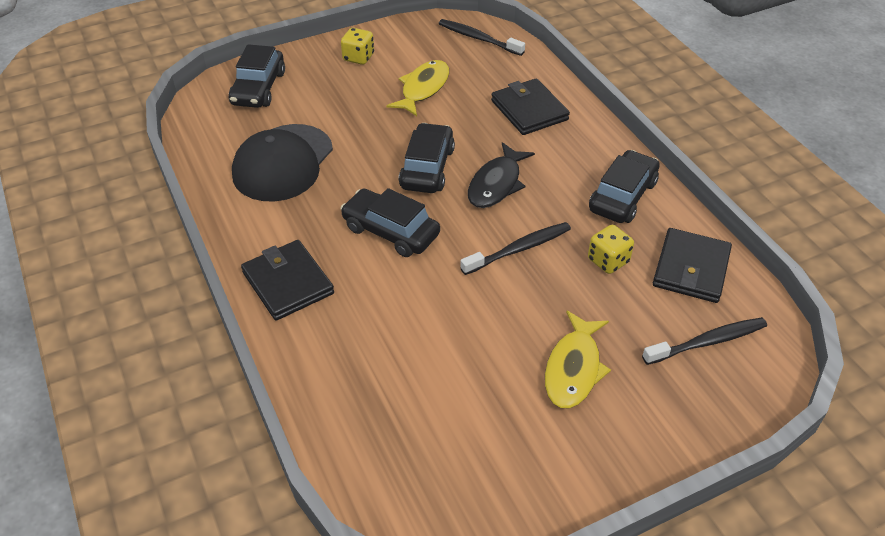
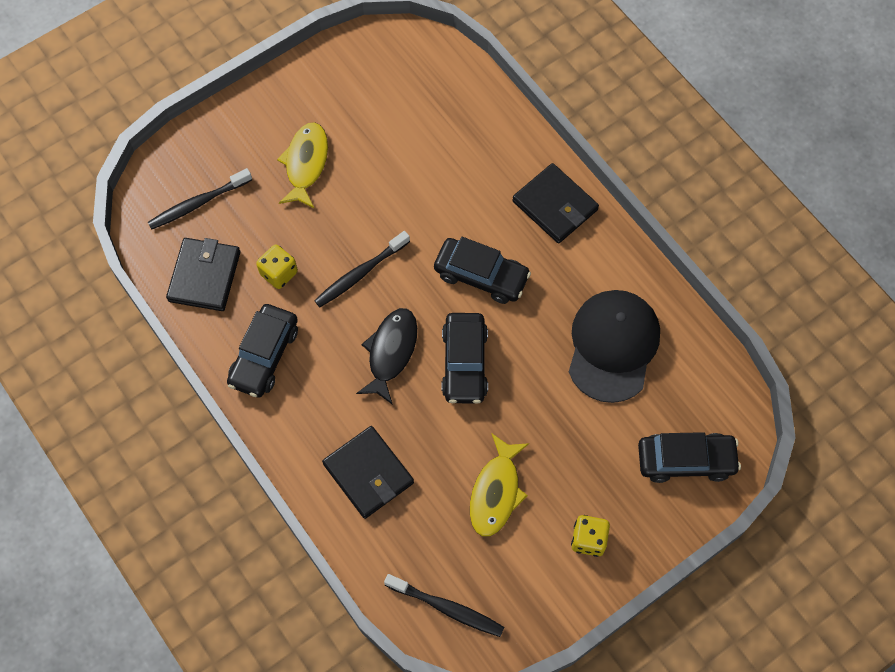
camera: 170 degrees right, 20 degrees up
black car [229,44,285,108] -> black car turned 90 degrees clockwise [638,432,741,483]

